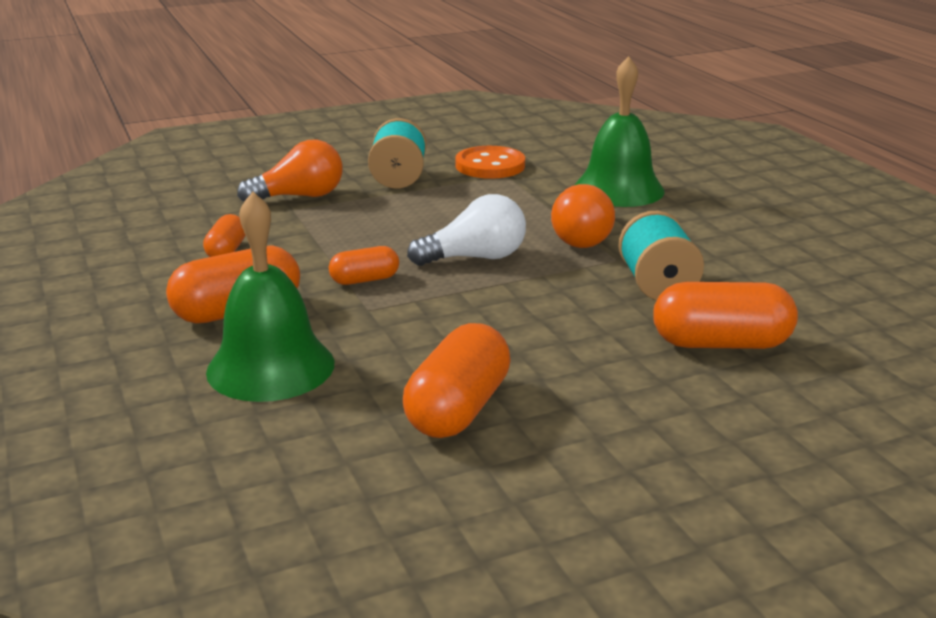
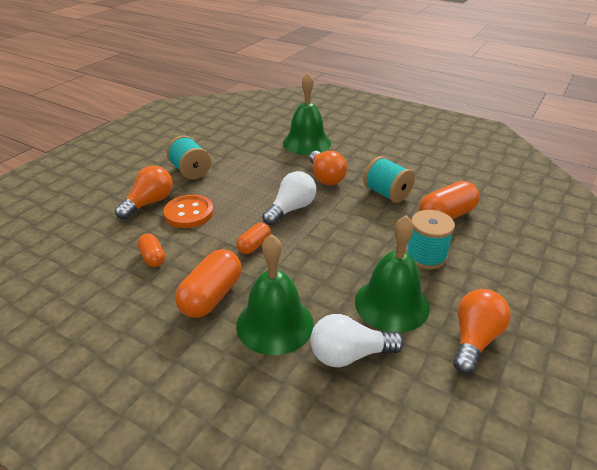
camera: 35 degrees left, 10 degrees up
orange capsule [403,323,511,438] -> green bell [355,215,430,333]
orange button [455,146,525,179] -> orange button moved to [163,195,214,228]
none -> white light bulb [310,314,404,367]
none -> turquoise spool [406,210,455,269]
none -> orange light bulb [453,289,511,374]

